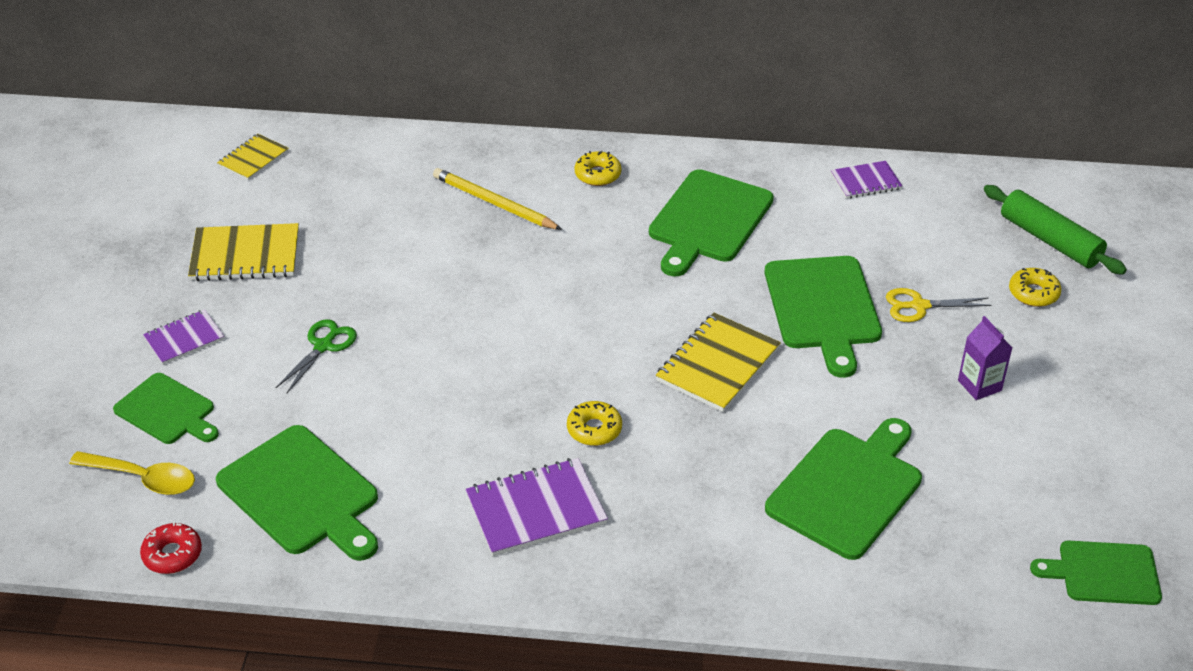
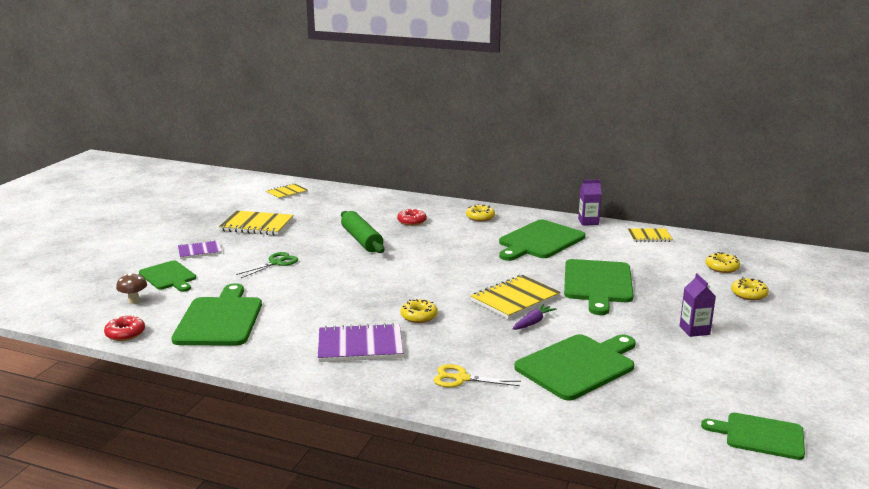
camera: 15 degrees right, 20 degrees down
yellow spoon [69,451,195,495] -> brown mushroom [116,273,147,304]
green cutting board [216,425,378,561] -> green cutting board turned 150 degrees counterclockwise [171,283,262,346]
yellow pencil [433,168,562,230] -> red donut [397,209,427,226]
purple notebook [831,161,902,199] -> yellow notebook [628,229,673,242]
yellow scissors [886,288,992,322] -> yellow scissors moved to [434,364,521,387]
green rolling pin [984,185,1127,275] -> green rolling pin moved to [341,211,385,253]
none -> purple carrot [513,304,556,330]
none -> purple carton [578,180,602,225]
none -> yellow donut [706,252,740,273]

